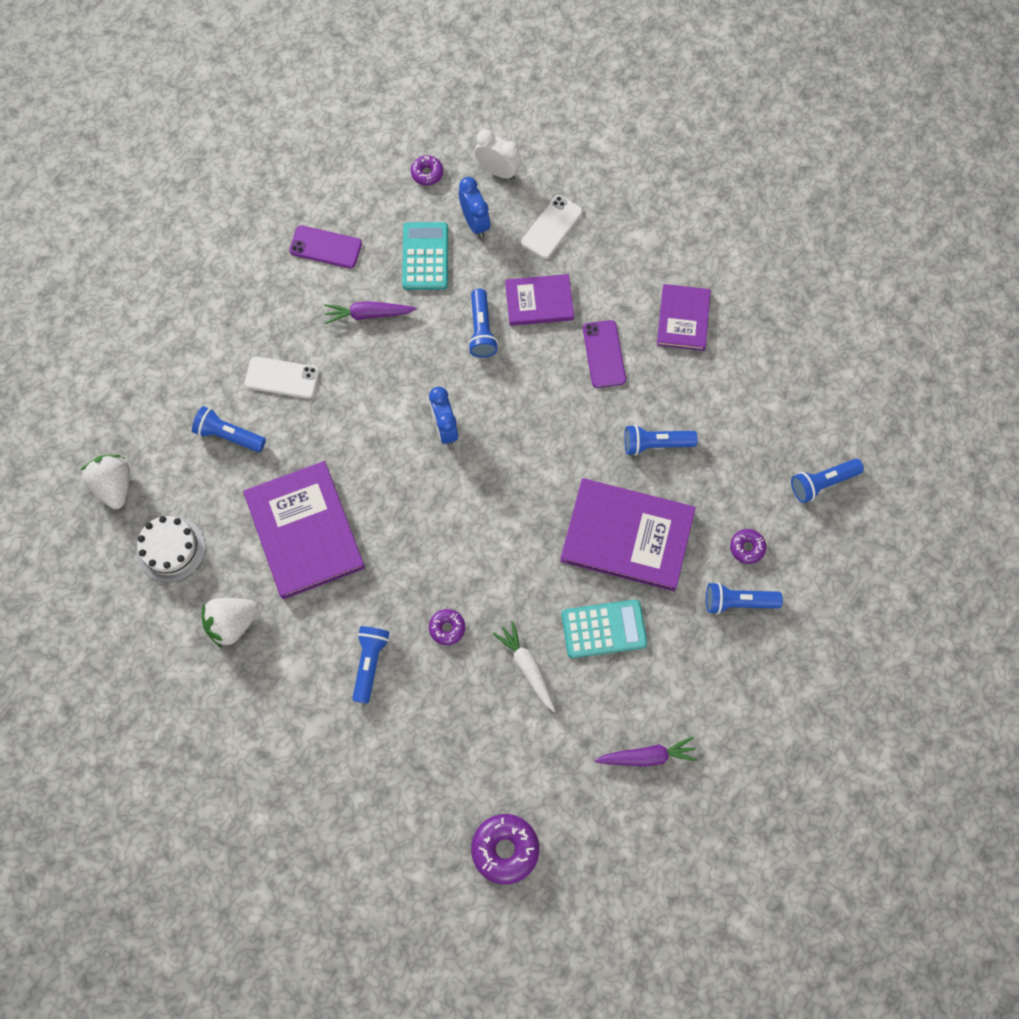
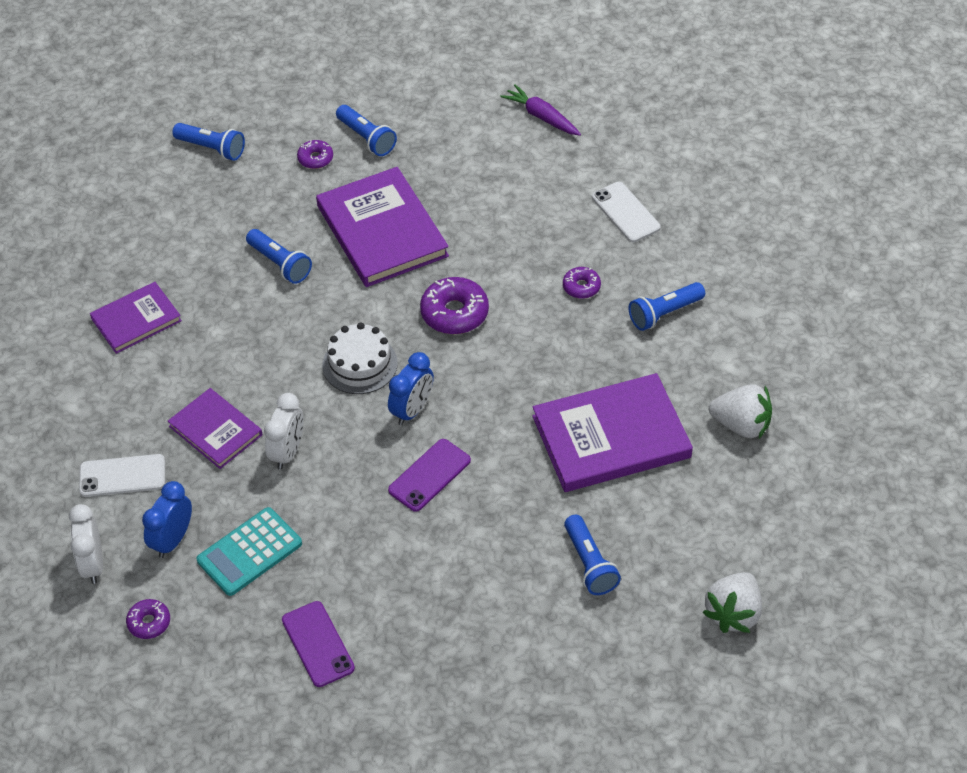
camera: 130 degrees left, 20 degrees down
white cake [137,516,205,582] -> white cake moved to [322,323,398,394]
white phone [244,357,319,399] -> white phone moved to [592,182,661,242]
purple book [244,461,365,599] -> purple book turned 45 degrees clockwise [532,373,693,492]
purple carrot [324,301,416,324] -> none
blue flashlight [468,289,498,358] -> white clock [264,393,304,470]
purple donut [471,814,539,884] -> purple donut moved to [420,277,489,334]
white carrot [493,621,556,712] -> none
turquoise calculator [562,600,647,658] -> none
purple phone [583,320,626,388] -> purple phone moved to [388,439,471,512]

